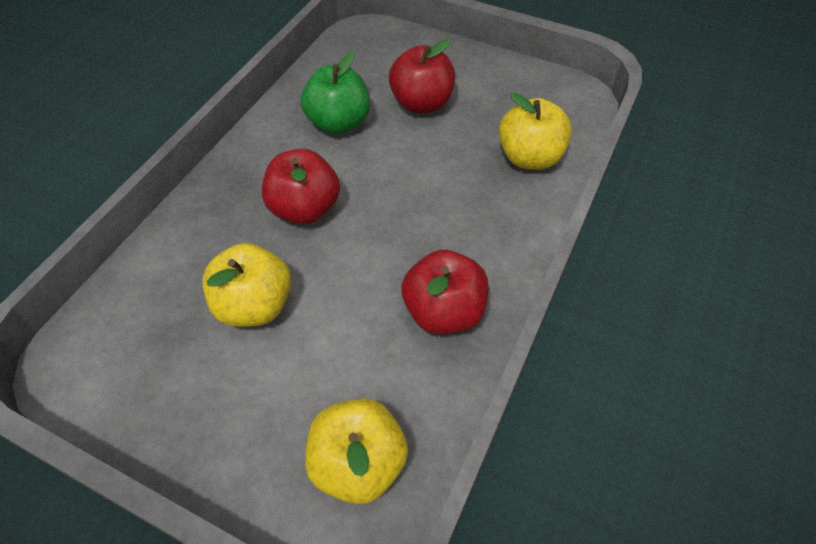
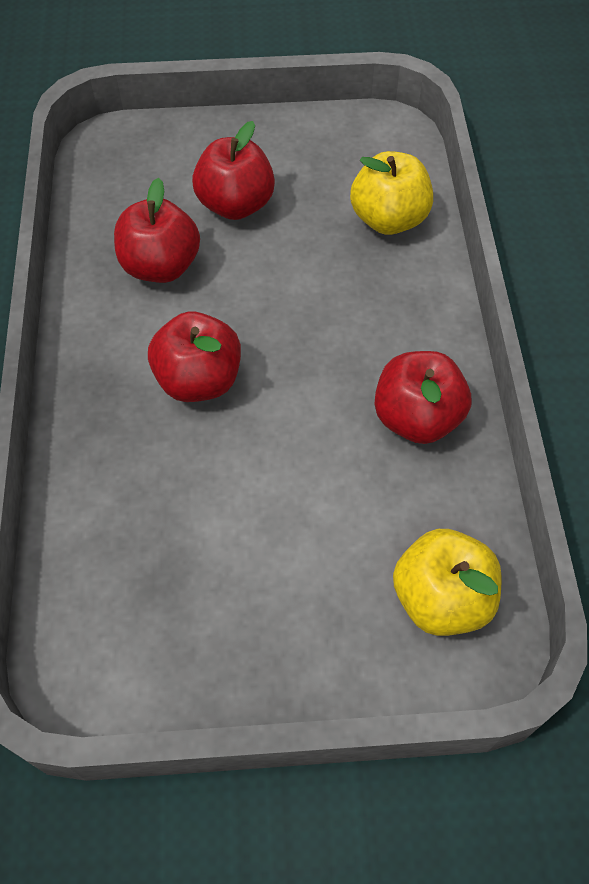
camera: 30 degrees left, 5 degrees up
yellow apple [202,243,291,327] -> none
green apple [301,52,370,134] -> red apple [114,178,200,283]

